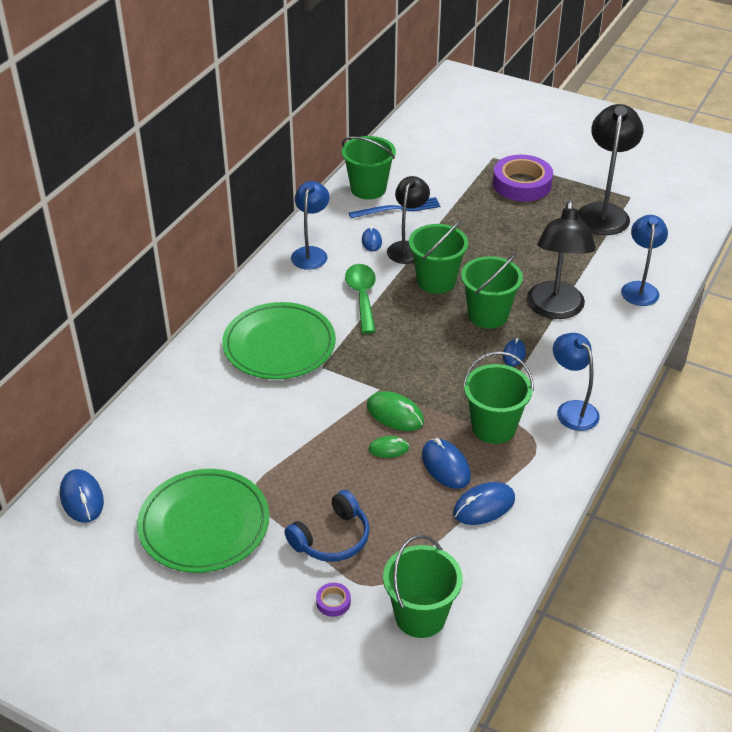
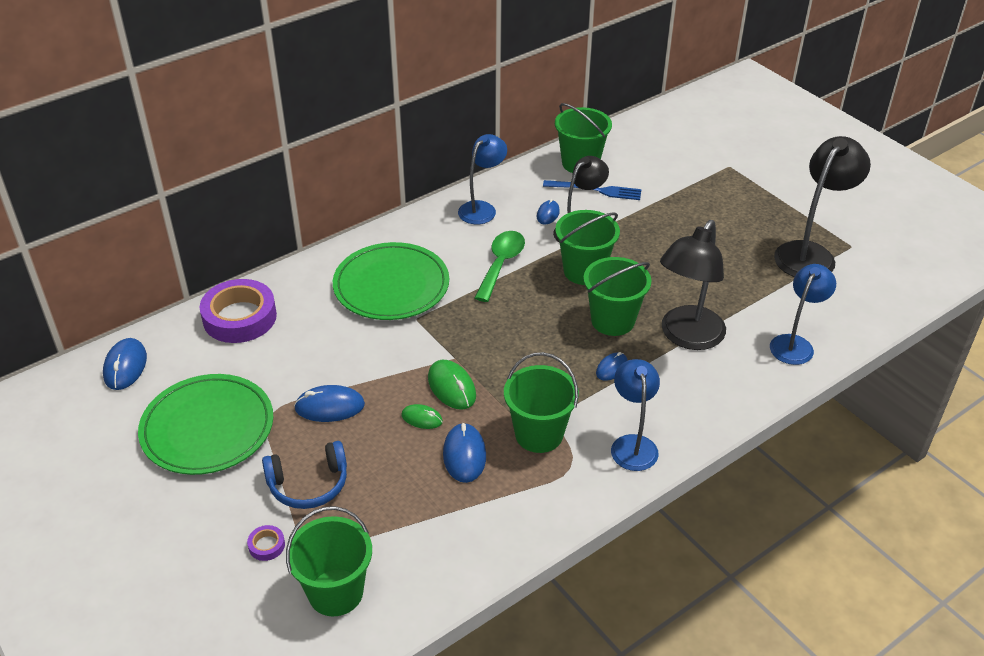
camera: 25 degrees right, 0 degrees up
blue mouse [453,482,515,525] -> blue mouse moved to [294,385,365,422]
purple tape [493,155,553,202] -> purple tape moved to [200,279,277,343]

